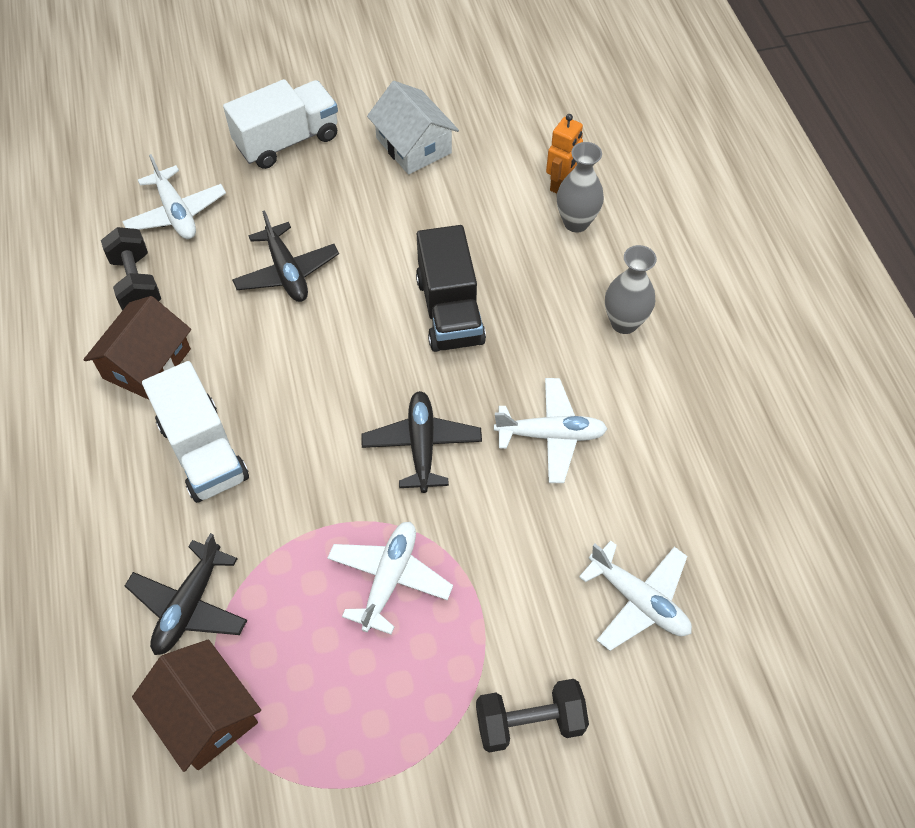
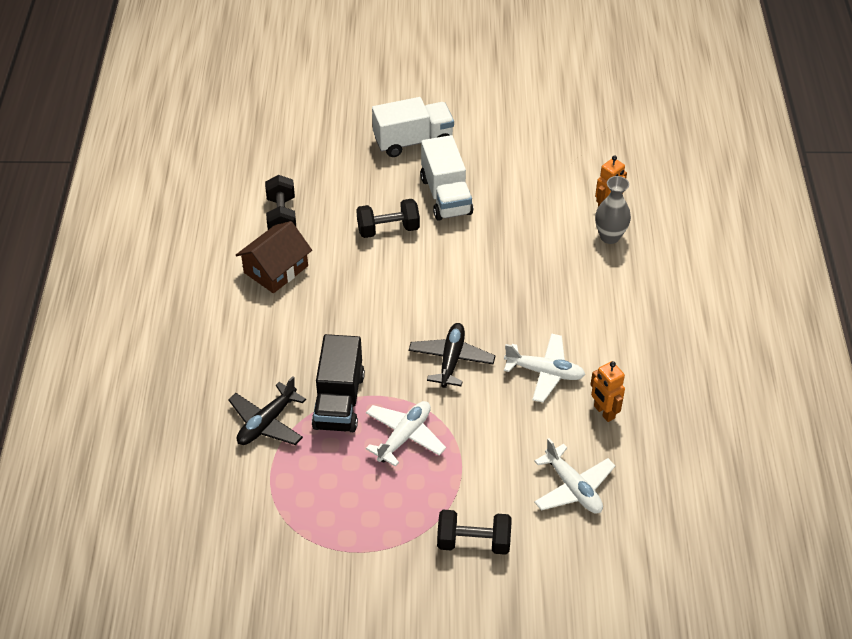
camera: 15 degrees right, 10 degrees down
white plane [122,154,226,239] -> none
brown house [132,639,261,772] -> none
white truck [142,361,249,503] -> white truck moved to [420,135,473,221]
black plane [232,210,339,302] -> black dumbbell [356,199,420,238]
white house [367,81,459,175] -> none
black truck [416,225,486,352] -> black truck moved to [312,334,365,432]
grey vase [605,245,657,334] -> none
none -> orange robot [590,361,625,422]

